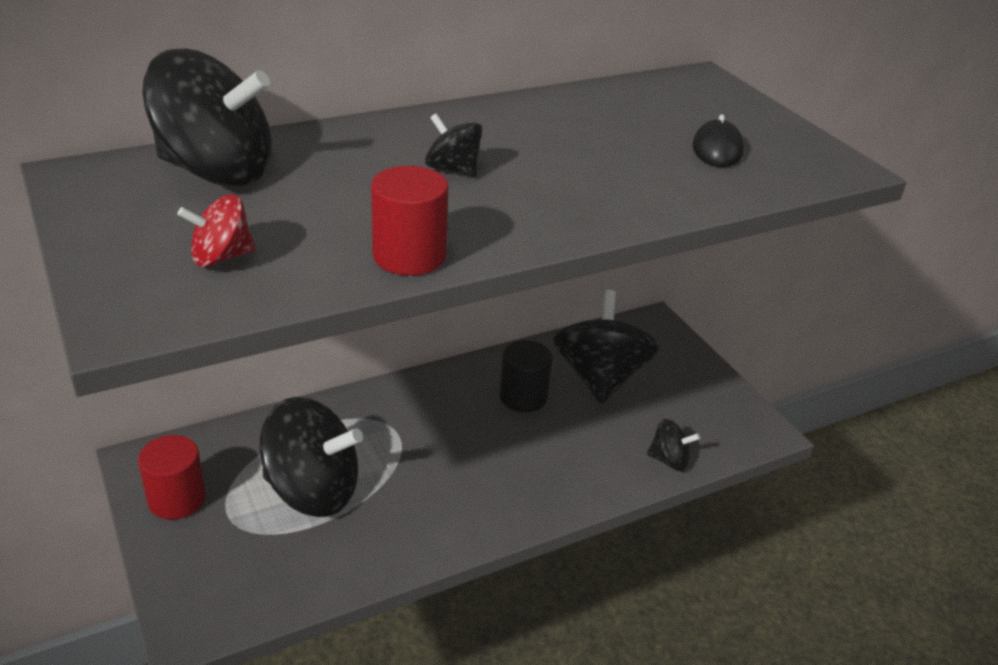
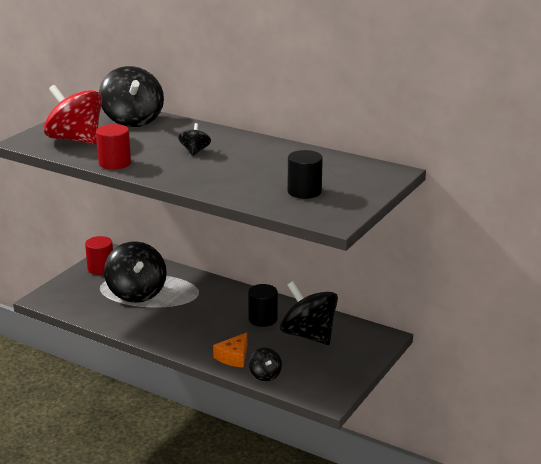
camera: 60 degrees right, 10 degrees down
red spinning top [177,194,256,267] -> red spinning top [44,85,102,144], size x2.11
black spinning top [553,290,659,404] -> black spinning top turned 105 degrees counterclockwise [280,281,338,345]
black mouse [692,114,744,167] -> black cylinder [287,150,323,199]
none -> orange cheese [213,333,247,368]

